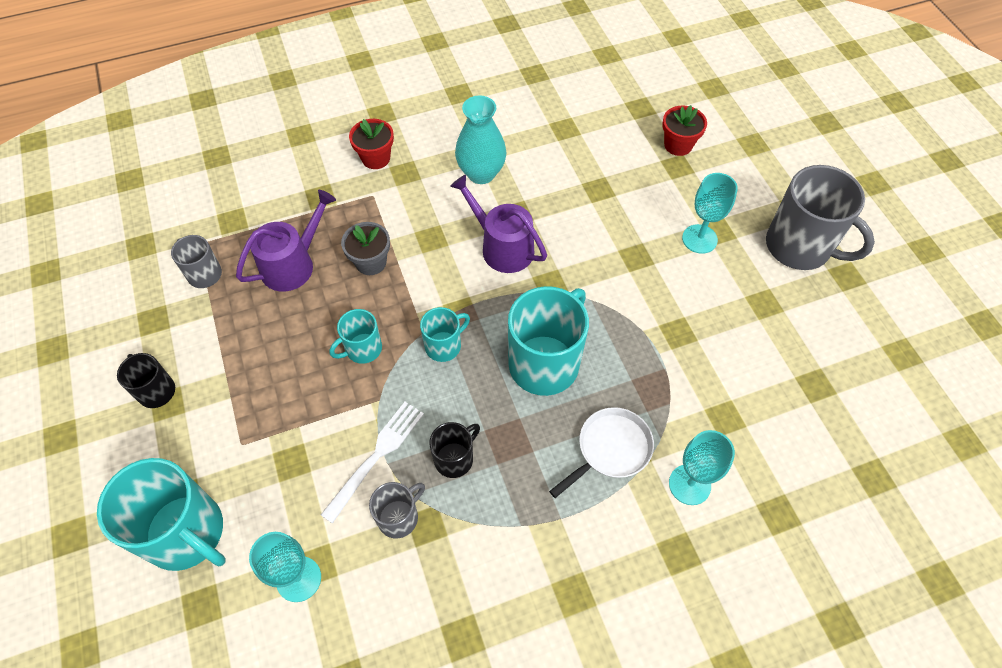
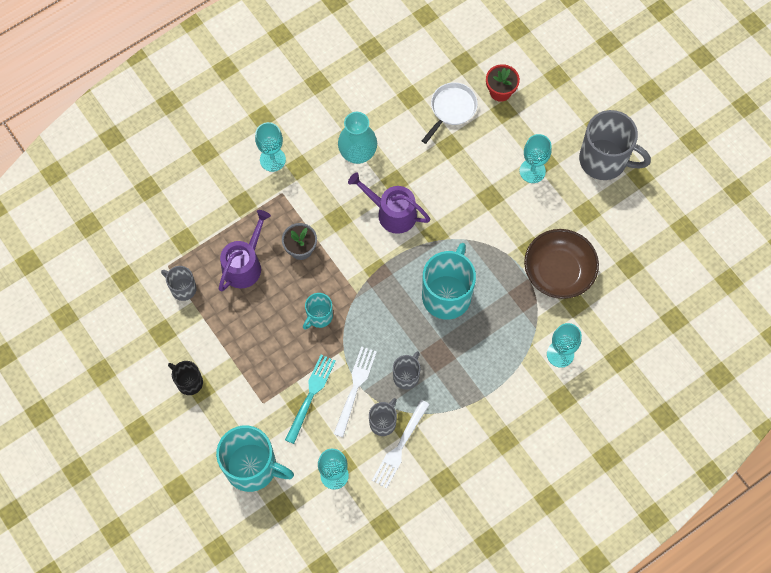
camera: 15 degrees left, 10 degrees up
red flower pot [349,119,394,169] -> turquoise goblet [255,122,286,172]
turquoise mug [420,307,470,362] -> none
black mug [429,422,480,478] -> grey mug [393,351,421,390]
white pan [549,407,654,498] -> white pan moved to [422,82,478,144]
none -> turquoise fork [285,355,336,444]
none -> white fork [372,400,430,489]
none -> brown bowl [524,229,599,299]

